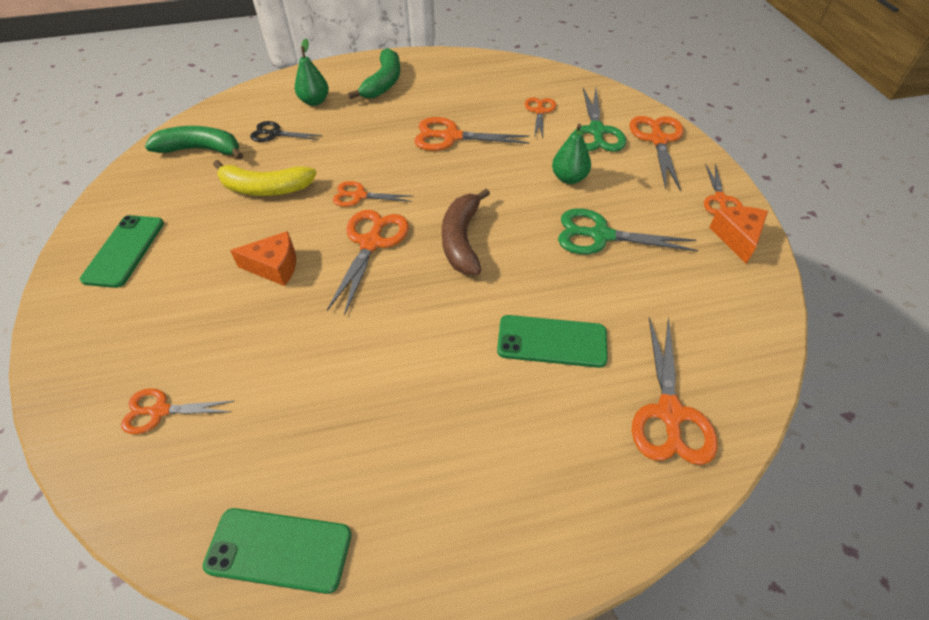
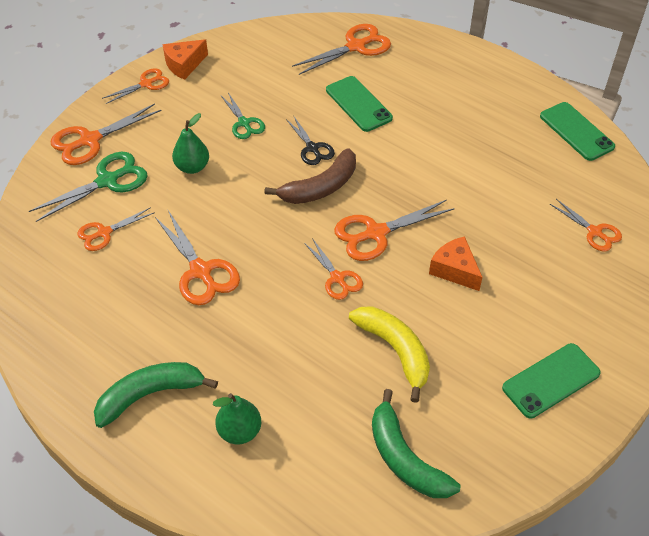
camera: 130 degrees left, 0 degrees up
black scissors [250,121,322,142] -> black scissors moved to [286,115,335,165]
green scissors [558,208,698,254] -> green scissors [221,92,265,139], size x0.63

